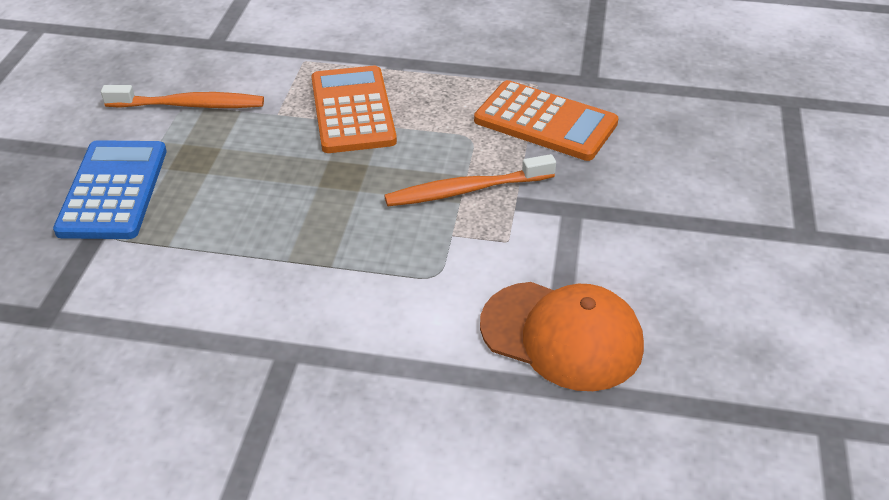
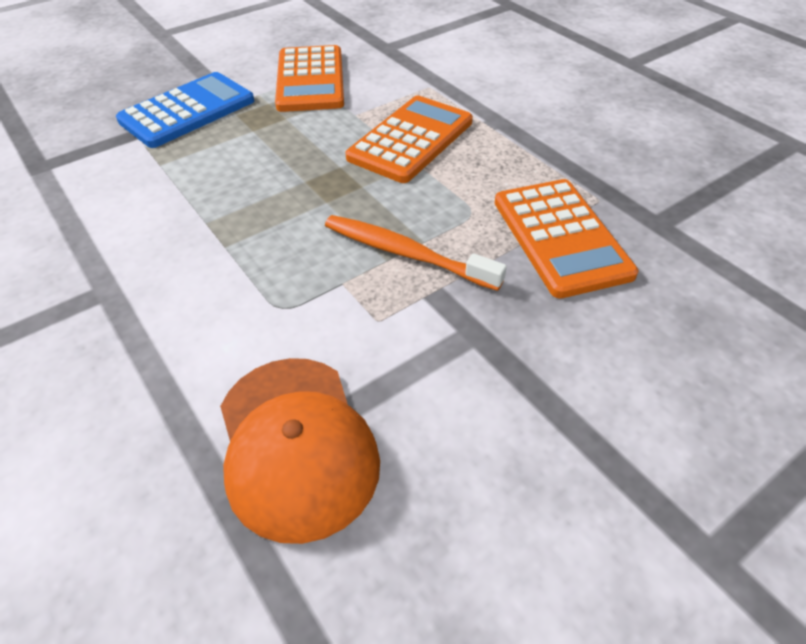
camera: 45 degrees right, 5 degrees up
orange toothbrush [101,85,264,108] -> orange calculator [275,45,344,112]

